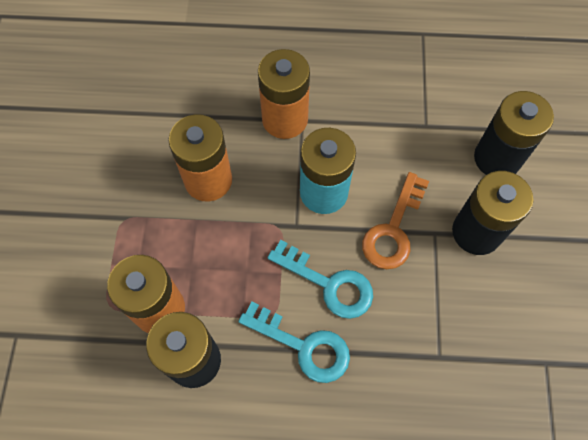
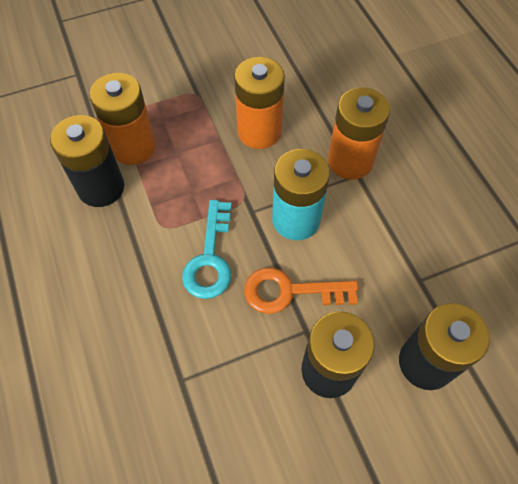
camera: 65 degrees right, 5 degrees down
turquoise key [238,301,350,383] -> none

